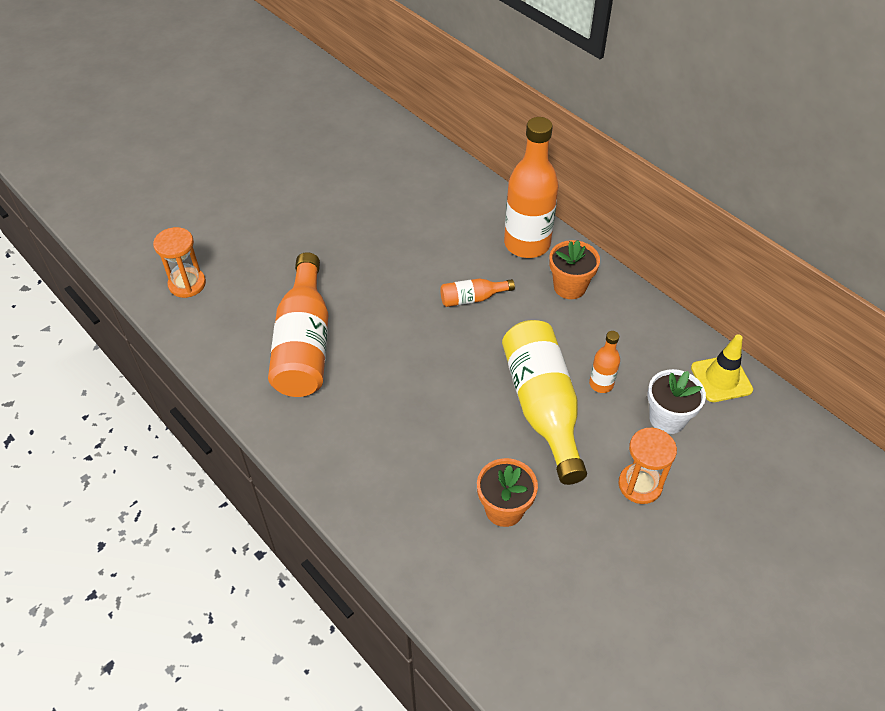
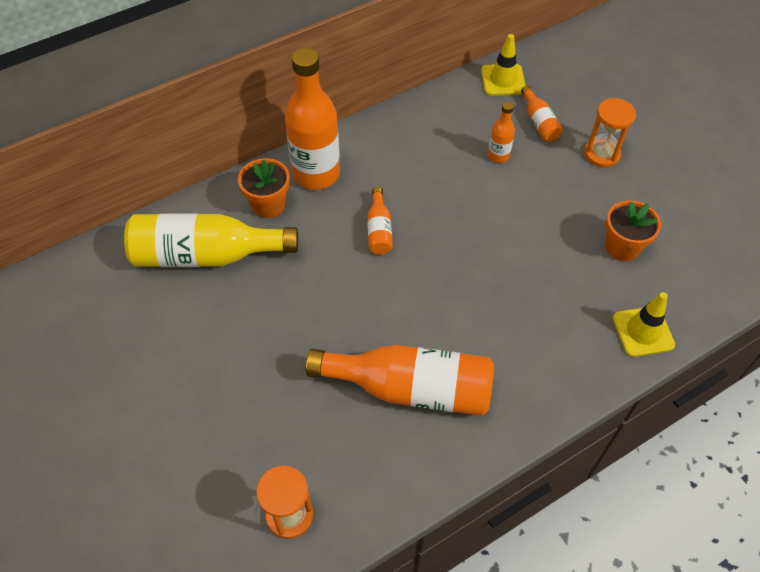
camera: 80 degrees left, 5 degrees up
yellow bottle [502,320,587,485] -> yellow bottle moved to [124,214,298,267]
orange flower pot [549,240,600,299] -> orange flower pot moved to [238,158,290,218]
white flower pot [648,369,706,434] -> orange bottle [521,85,563,142]
none -> yellow traffic cone [612,292,675,357]

